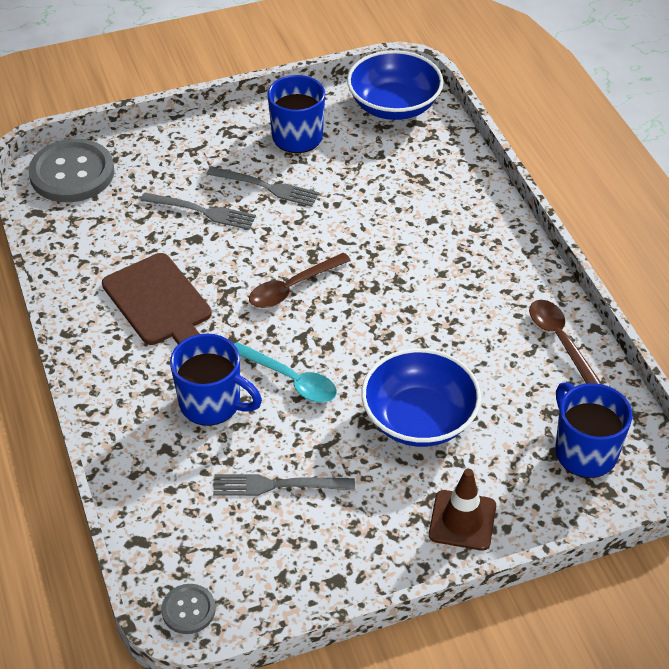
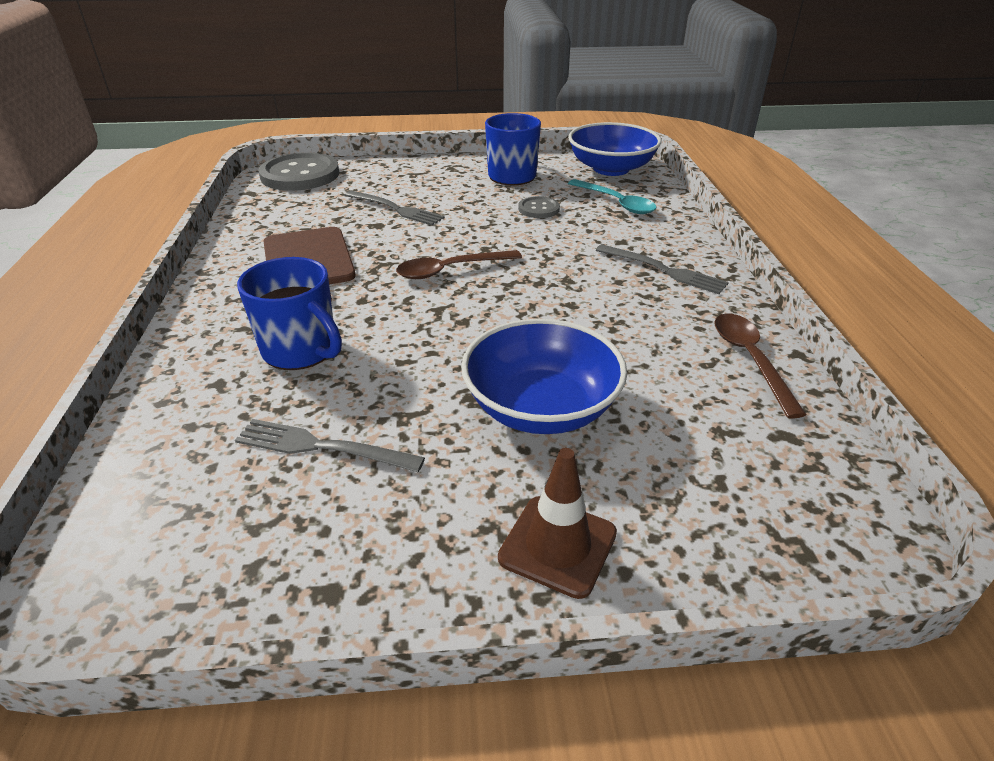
camera: 15 degrees right, 10 degrees down
grey button [161,584,216,634] -> grey button moved to [518,196,560,218]
grey fork [207,167,319,207] -> grey fork moved to [596,244,729,294]
turquoise spoon [234,342,337,402] -> turquoise spoon moved to [568,179,657,214]
blue mug [555,382,632,478] -> none

